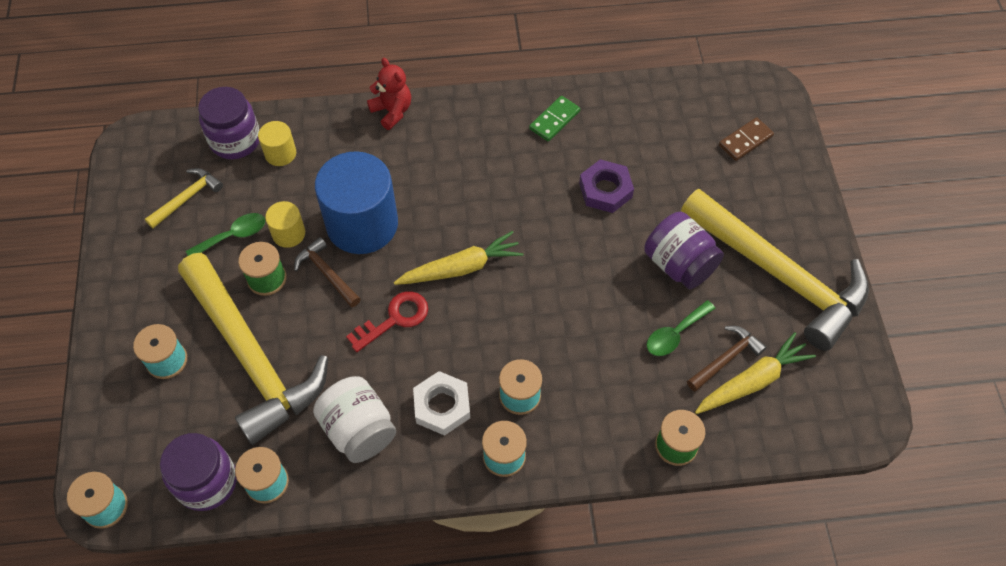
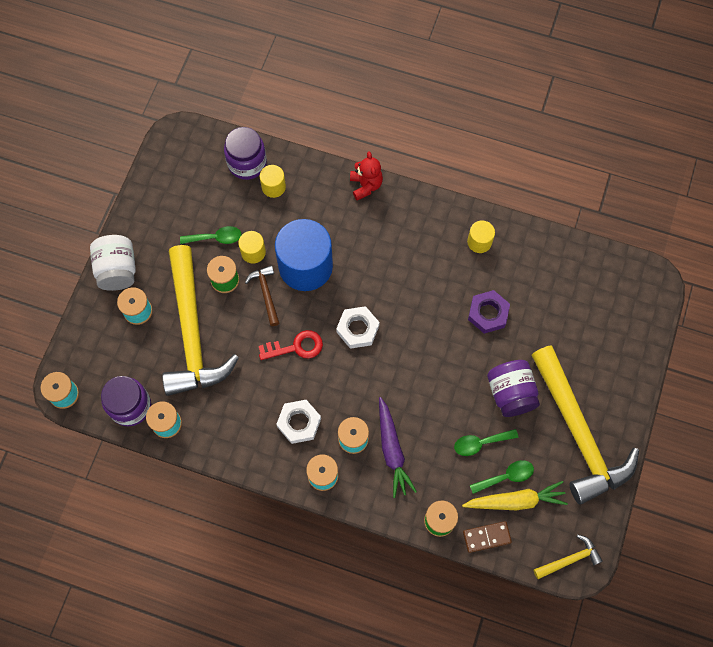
camera: 25 degrees right, 10 degrees up
yellow hammer [145,168,223,228] -> yellow hammer moved to [534,534,603,579]
white jar [313,376,396,463] -> white jar moved to [90,235,136,291]
yellow carrot [394,231,523,285] -> white nut [336,306,380,349]
green domino [529,96,580,142] -> yellow cylinder [467,221,495,253]
brown hammer [687,326,767,391] -> green spoon [470,460,534,494]
brown domino [719,117,774,161] -> brown domino moved to [463,521,512,553]
none -> purple carrot [379,397,417,498]

